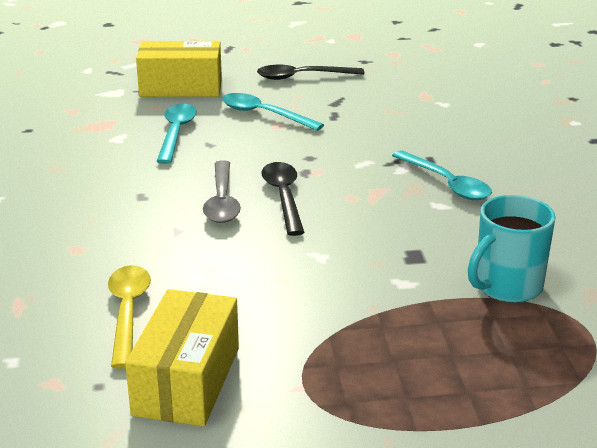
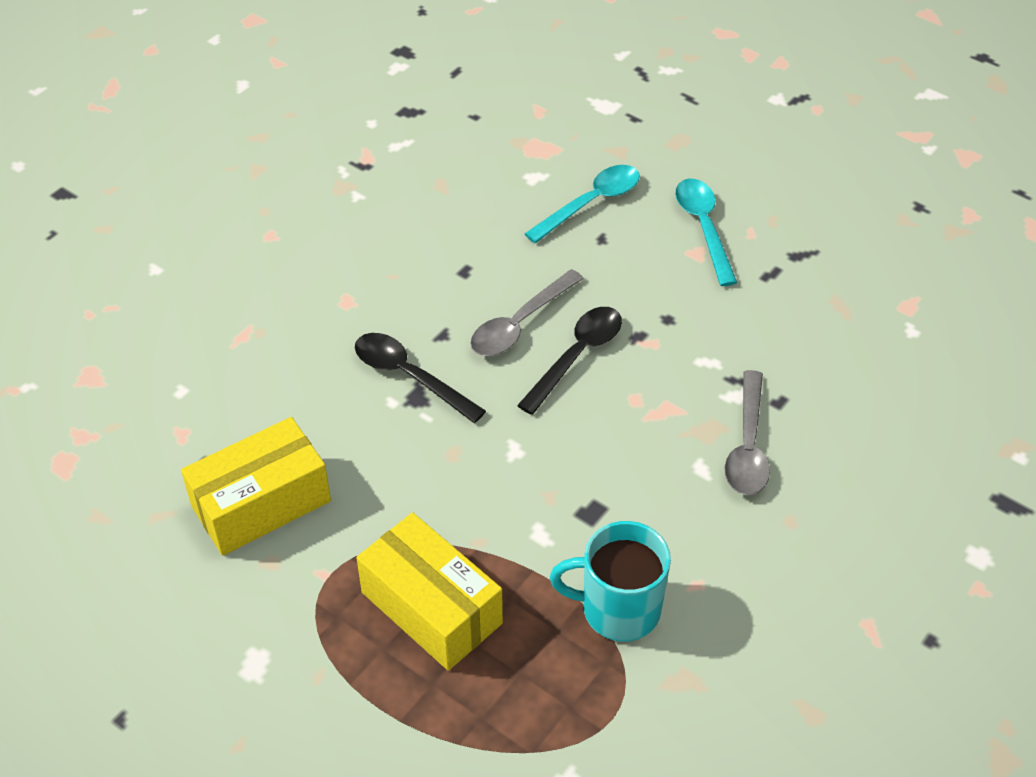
camera: 45 degrees right, 20 degrees up
yellow spoon [108,265,151,369] -> none
yellow box [136,41,222,97] -> yellow box moved to [357,513,503,671]
black spoon [257,65,364,80] -> black spoon moved to [355,333,486,423]
turquoise spoon [392,150,492,200] -> grey spoon [725,370,770,495]

